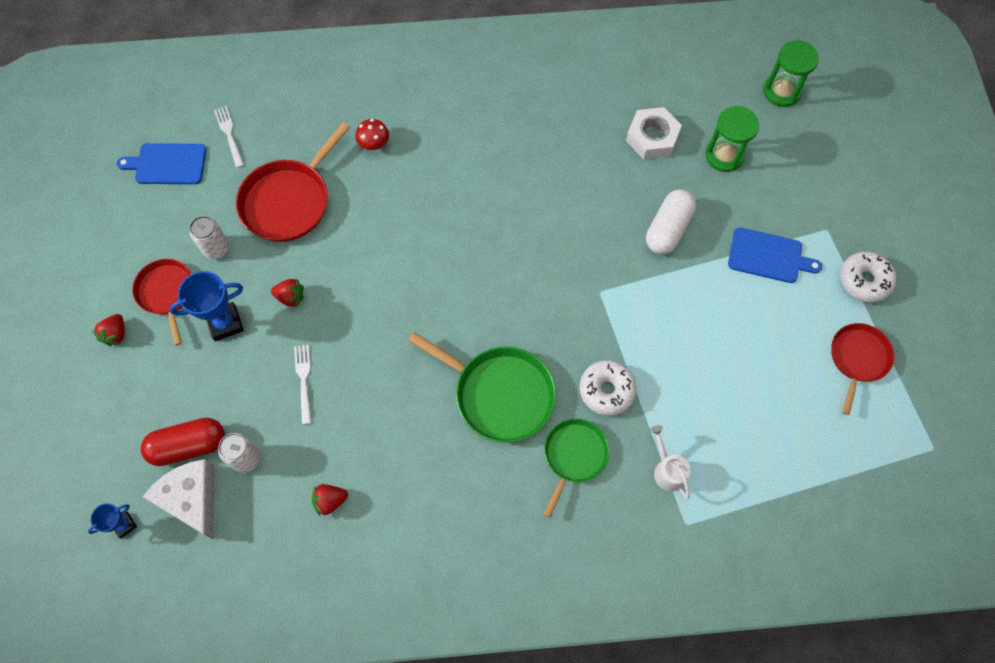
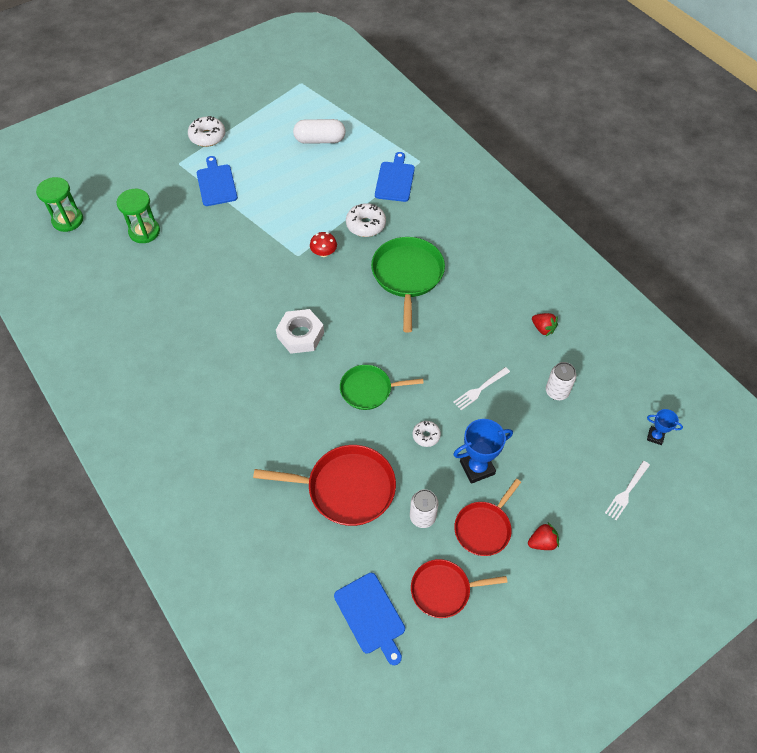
camera: 120 degrees left, 10 degrees down
red capsule [141,418,225,466] -> none
white cheese [143,459,214,539] -> none
blue trophy [169,271,244,341] -> blue trophy turned 60 degrees counterclockwise [453,419,513,484]
white fork [214,106,244,168] -> white fork moved to [605,461,650,520]
red strawberry [271,278,304,307] -> white donut [413,421,441,447]
red mushroom [355,119,389,150] -> red mushroom moved to [310,232,337,257]
green pan [543,419,609,518] -> green pan moved to [340,365,424,410]
white nut [626,107,682,159] -> white nut moved to [276,309,324,354]
white capsule [646,189,696,255] -> white capsule moved to [293,119,346,144]
white watering can [650,425,690,499] -> blue cutting board [375,152,415,202]
red pan [831,323,894,415] -> red pan moved to [411,559,508,618]

